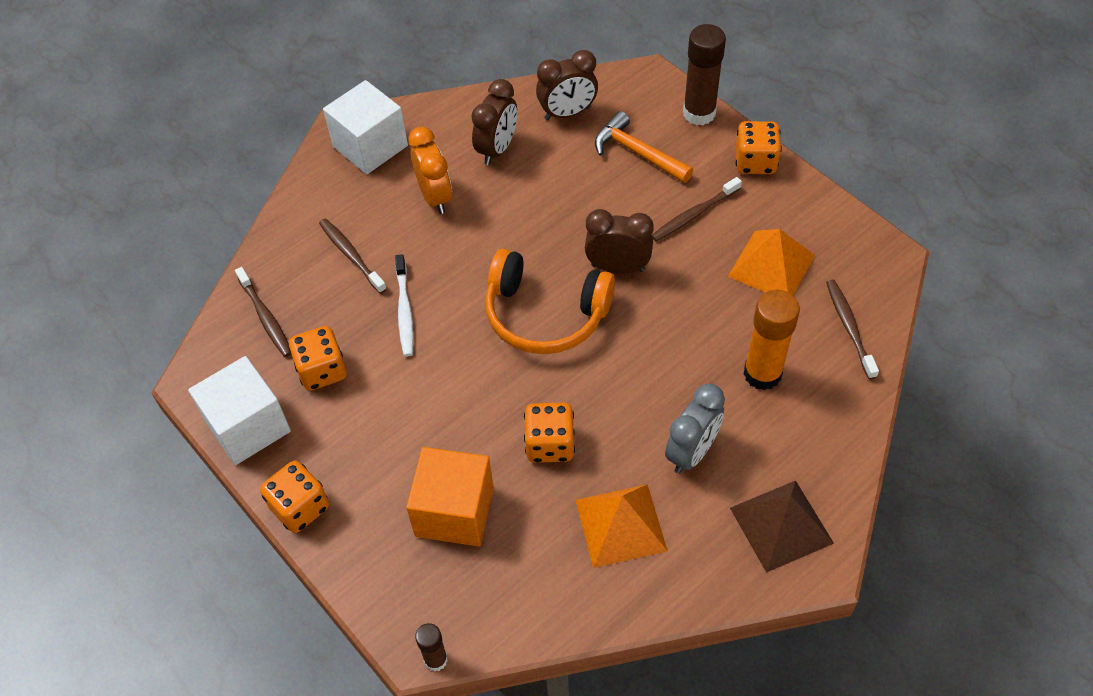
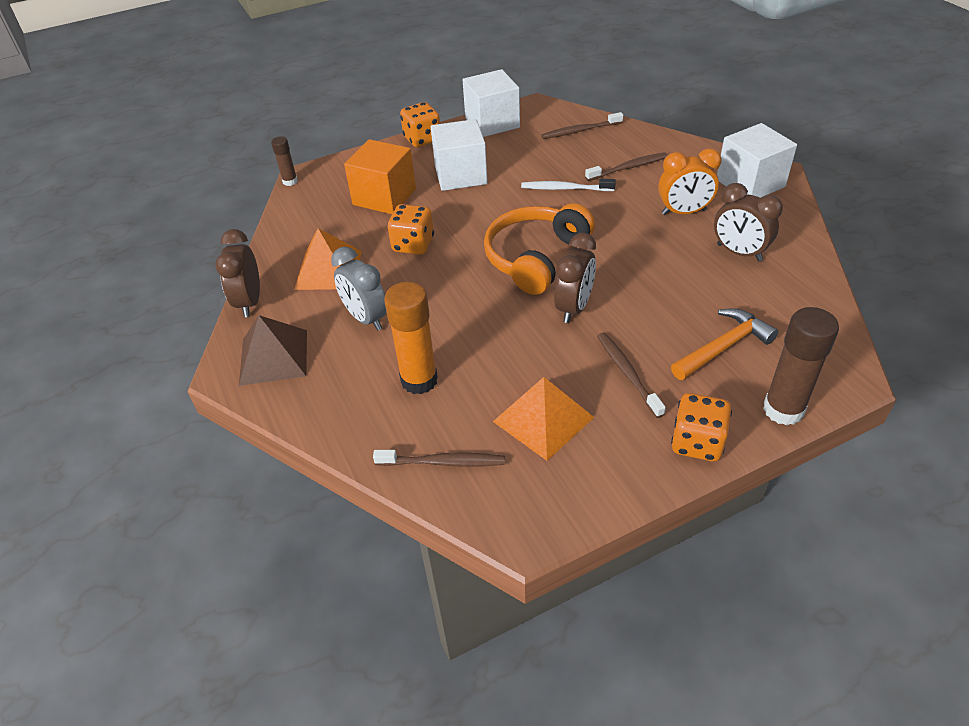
camera: 105 degrees right, 10 degrees down
orange dice [288,326,347,391] -> none
brown clock [536,50,598,120] -> brown clock moved to [215,229,260,317]
none -> white cube [431,119,488,191]

